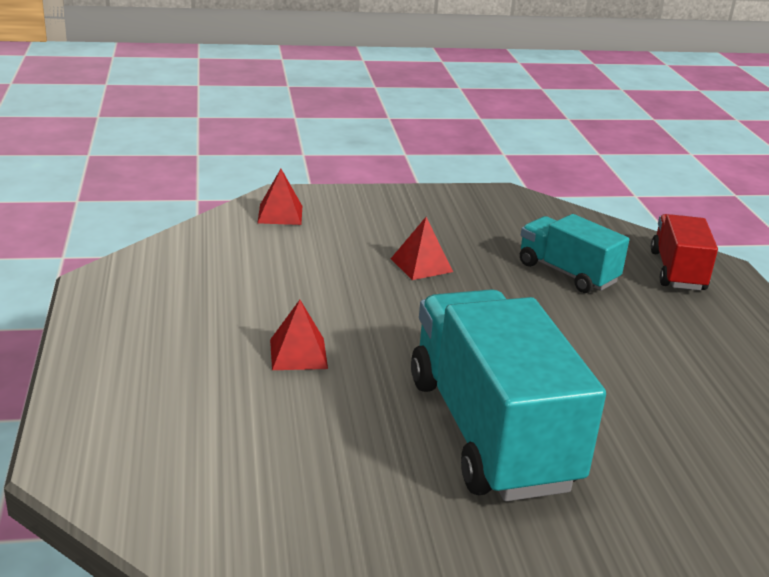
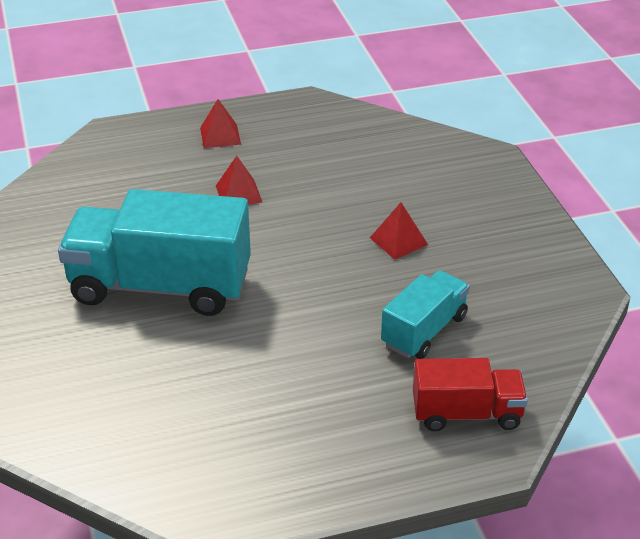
camera: 85 degrees right, 10 degrees up
red pyramid [258,169,302,225] -> red pyramid moved to [200,99,241,148]
turquoise truck [411,289,606,501] -> turquoise truck turned 150 degrees counterclockwise [58,189,251,316]

